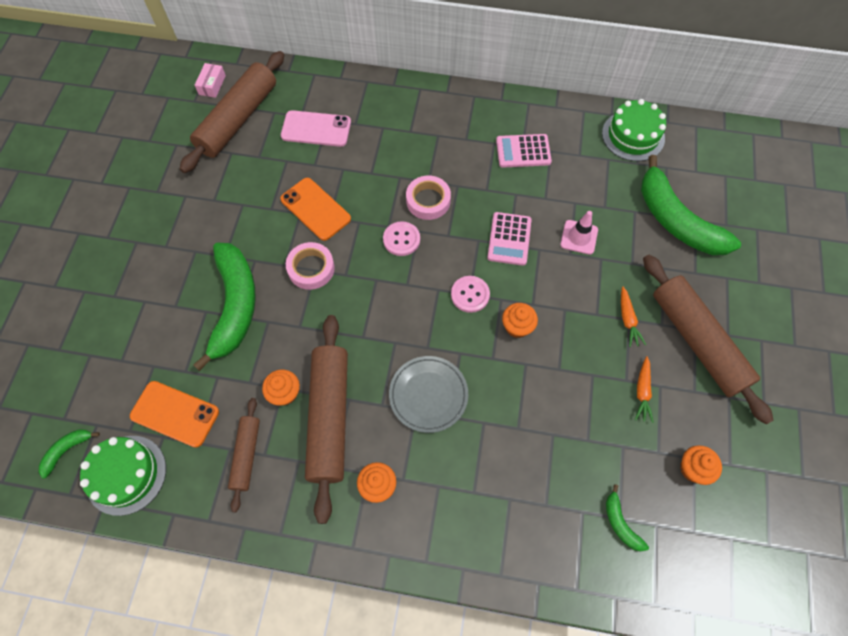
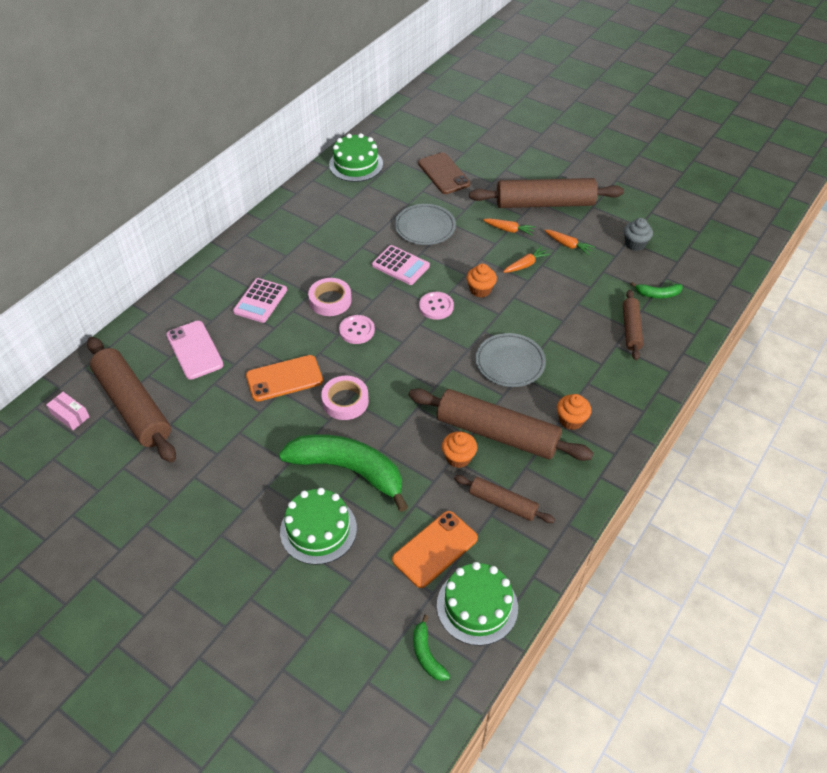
camera: 65 degrees left, 15 degrees down
pink phone [281,110,351,147] -> pink phone turned 60 degrees counterclockwise [166,321,223,380]
pink calculator [496,134,552,167] -> pink calculator moved to [233,278,287,323]
pink traffic cone [560,211,598,255] -> grey plate [395,204,456,245]
green banana [641,155,741,255] -> brown phone [418,152,470,194]
orange cupcake [680,445,722,485] -> grey cupcake [624,218,653,251]
none -> green cake [280,488,357,565]
none -> orange carrot [503,246,550,273]
none -> brown rolling pin [623,290,643,360]

